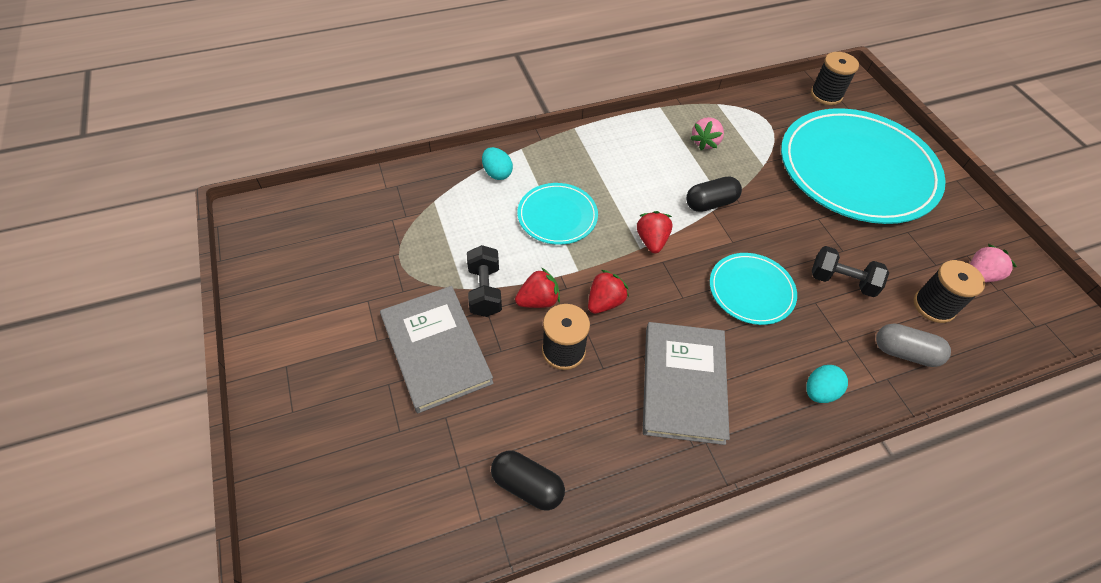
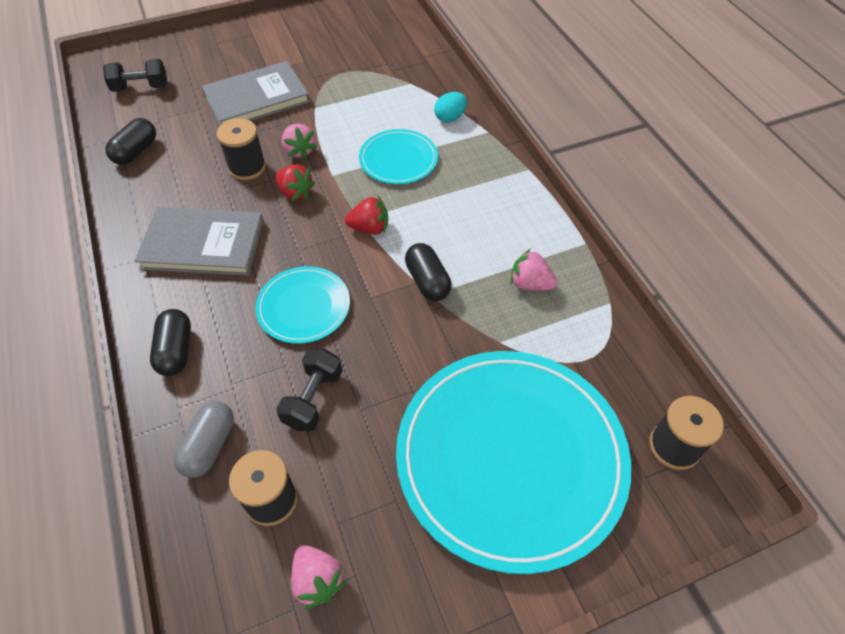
camera: 90 degrees right, 0 degrees up
black dumbbell [467,245,502,317] -> black dumbbell moved to [103,59,167,92]
red strawberry [515,267,560,308] -> pink strawberry [282,123,317,159]
turquoise egg [806,365,848,403] -> black capsule [150,309,191,376]

